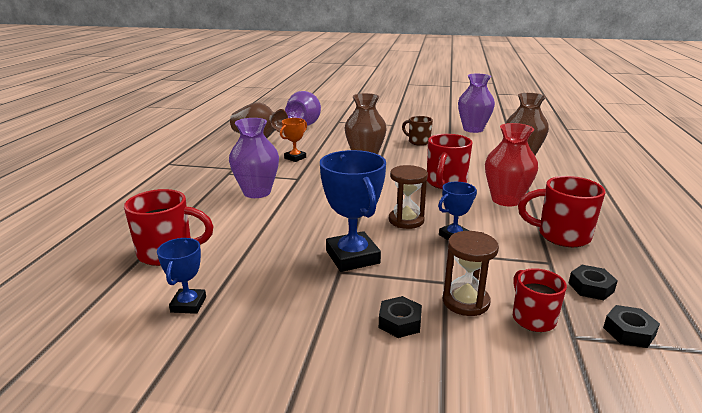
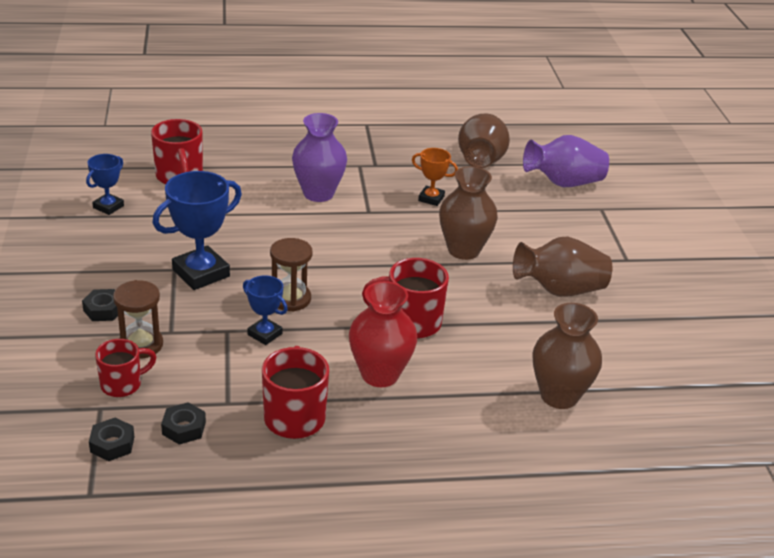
camera: 70 degrees right, 10 degrees up
blue trophy [157,238,206,314] -> blue trophy turned 45 degrees counterclockwise [86,154,124,215]
brown mug [402,116,433,146] -> brown vase [513,236,612,297]
purple vase [458,74,495,133] -> none

